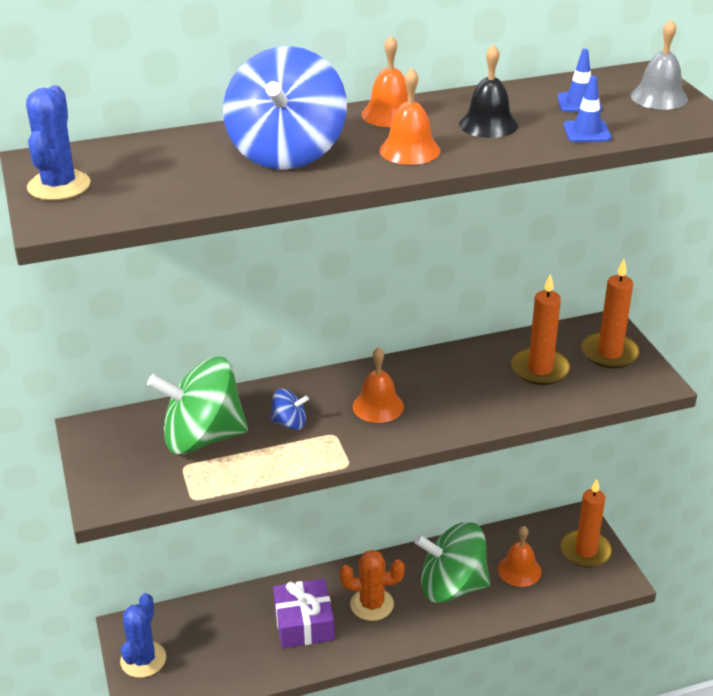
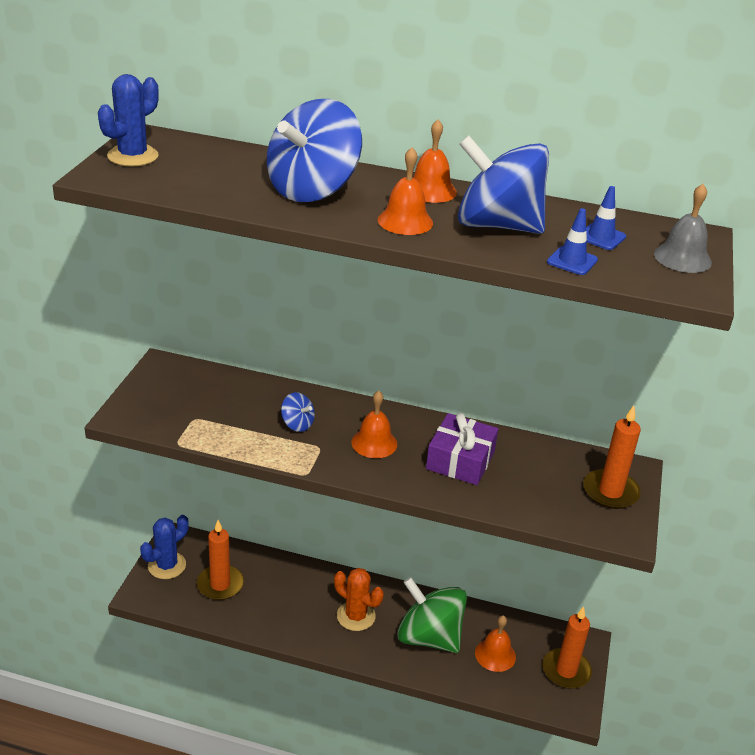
camera: 30 degrees right, 0 degrees up
green spinning top [147,357,248,454] -> none
purple gift [273,579,335,648] -> purple gift moved to [426,413,498,485]
black bell [459,44,518,138] -> blue spinning top [458,135,549,234]
orange candle [511,274,571,385] -> orange candle moved to [197,520,244,600]

